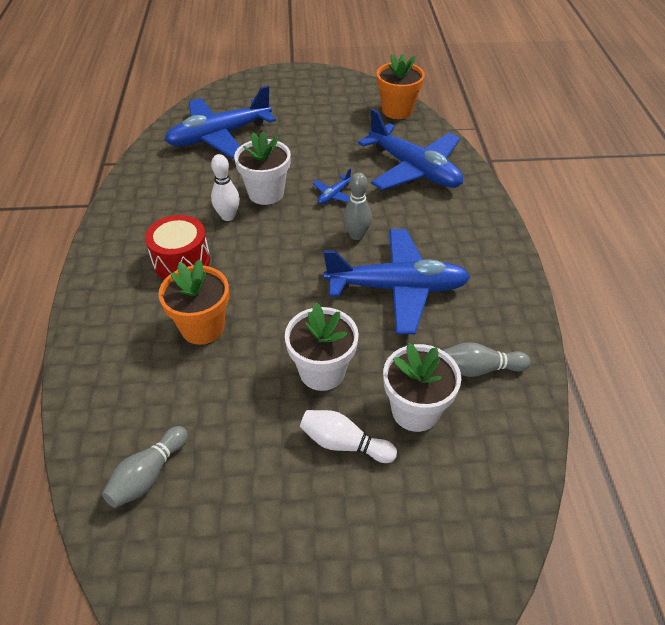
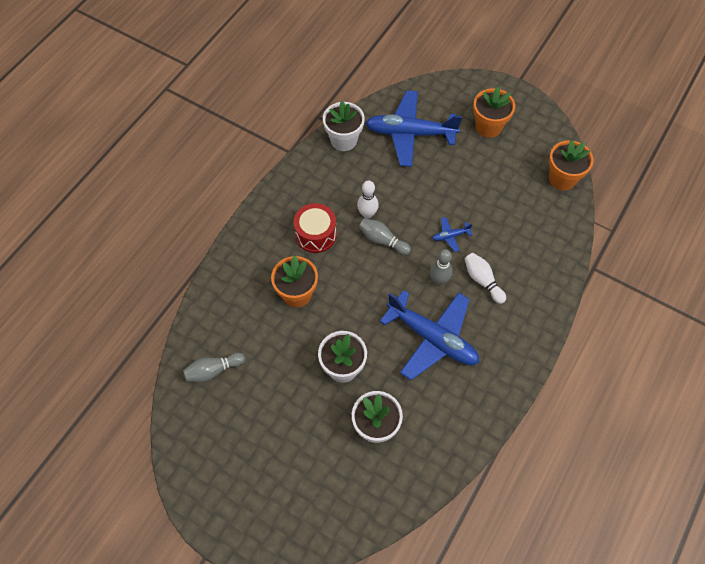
camera: 35 degrees right, 15 degrees up
white flower pot [234,131,291,205] -> white flower pot moved to [323,101,365,151]
white bowling pin [300,410,397,463] -> white bowling pin moved to [465,253,506,304]
blue plane [358,109,463,190] -> none
grey bowling pin [443,342,531,377] -> grey bowling pin moved to [359,218,411,255]
none -> orange flower pot [473,87,515,138]

